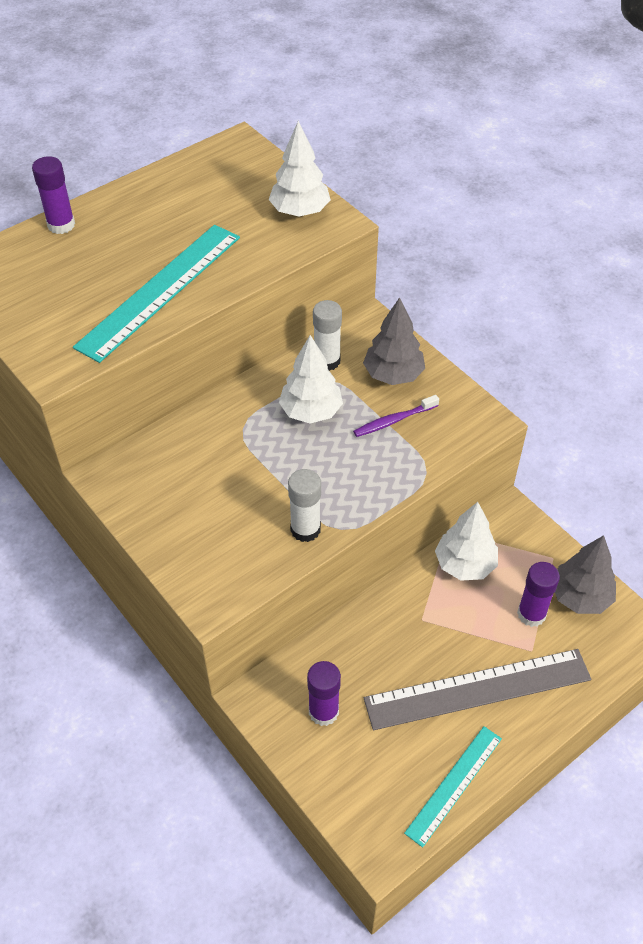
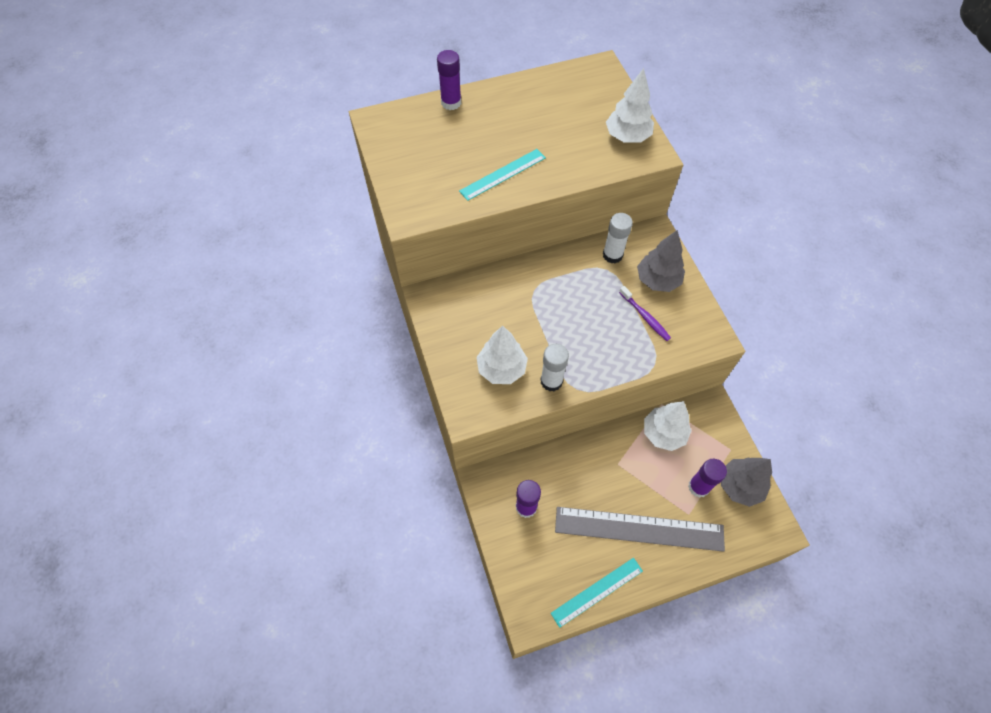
camera: 20 degrees right, 10 degrees up
turquoise ruler [73,225,240,363] -> turquoise ruler [459,149,546,201], size x0.59
white tree [279,335,343,423] -> white tree moved to [476,326,528,384]
purple toothbrush [353,395,439,437] -> purple toothbrush turned 120 degrees counterclockwise [619,286,671,341]

